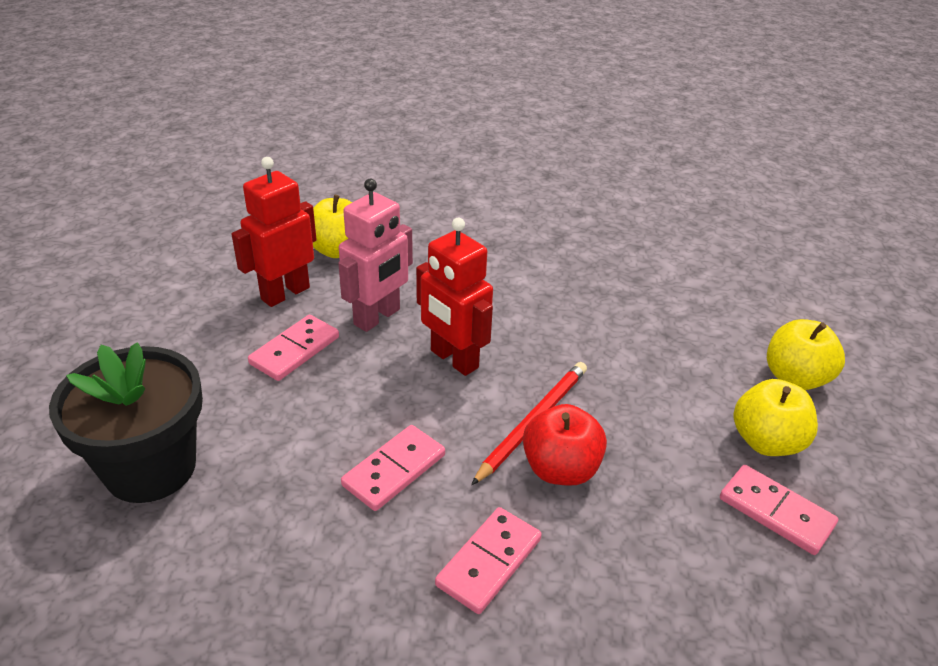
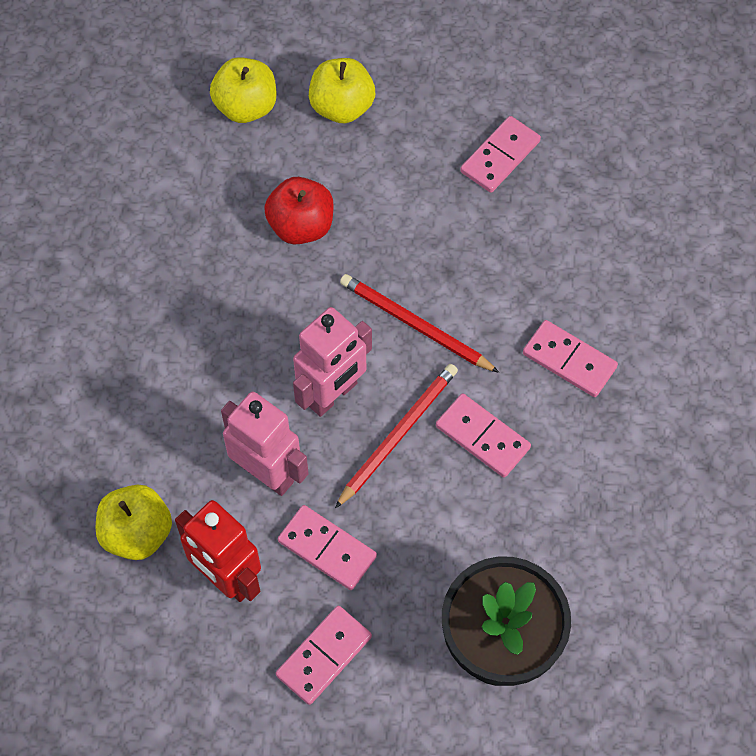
camera: 90 degrees left, 25 degrees up
red robot [416,218,493,376] -> pink robot [293,307,372,417]
red apple [523,404,607,486] -> red apple moved to [264,177,334,244]
yellow apple [733,379,818,456] -> yellow apple moved to [210,57,276,123]
none -> pink domino [276,606,372,705]
none -> red pencil [335,364,458,508]

